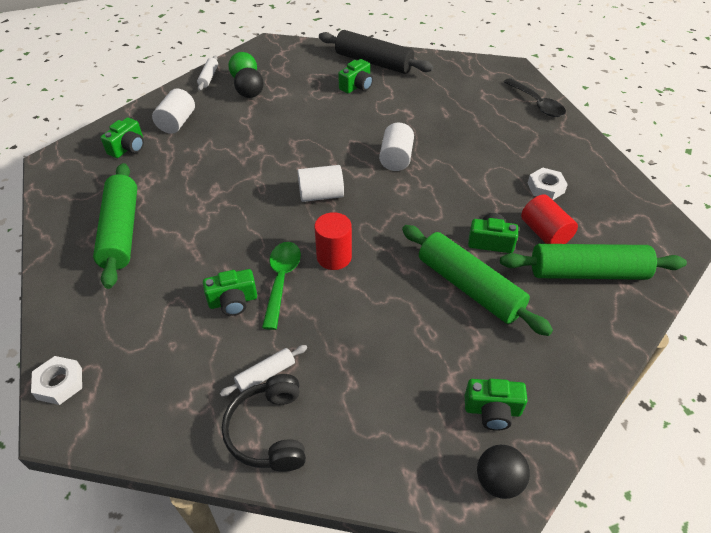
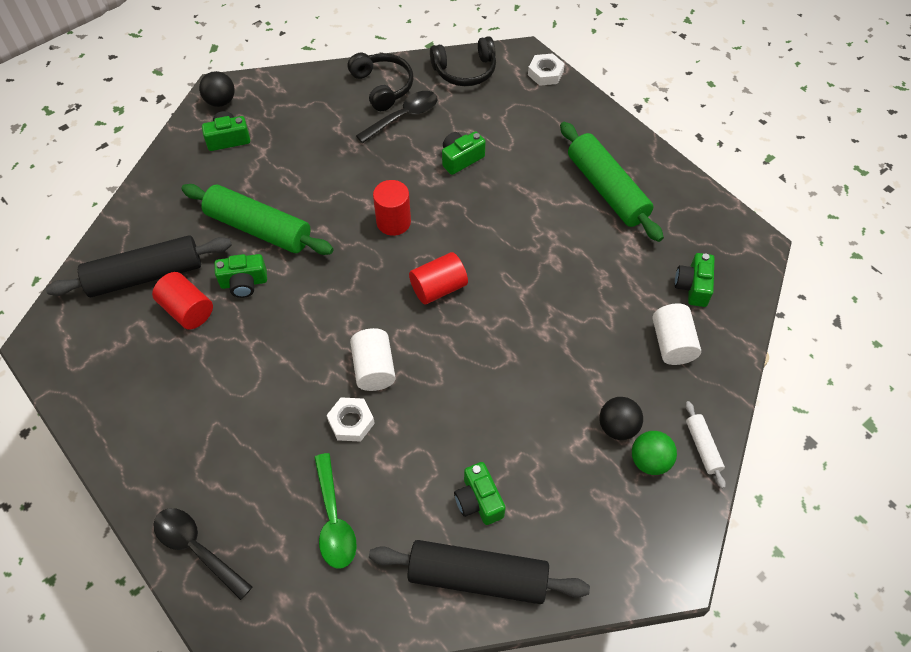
camera: 160 degrees right, 10 degrees up
white rolling pin [220,345,307,397] -> black spoon [356,91,437,143]
green spoon [262,242,301,330] -> green spoon moved to [314,453,357,569]
white cylinder [298,165,344,202] -> red cylinder [409,252,468,305]
green camera [338,59,373,93] -> green camera turned 45 degrees counterclockwise [454,462,506,525]
green rolling pin [500,244,687,280] -> black rolling pin [46,235,232,297]
white nut [528,167,568,200] -> white nut moved to [327,397,375,442]
none -> black headphones [430,36,496,86]

